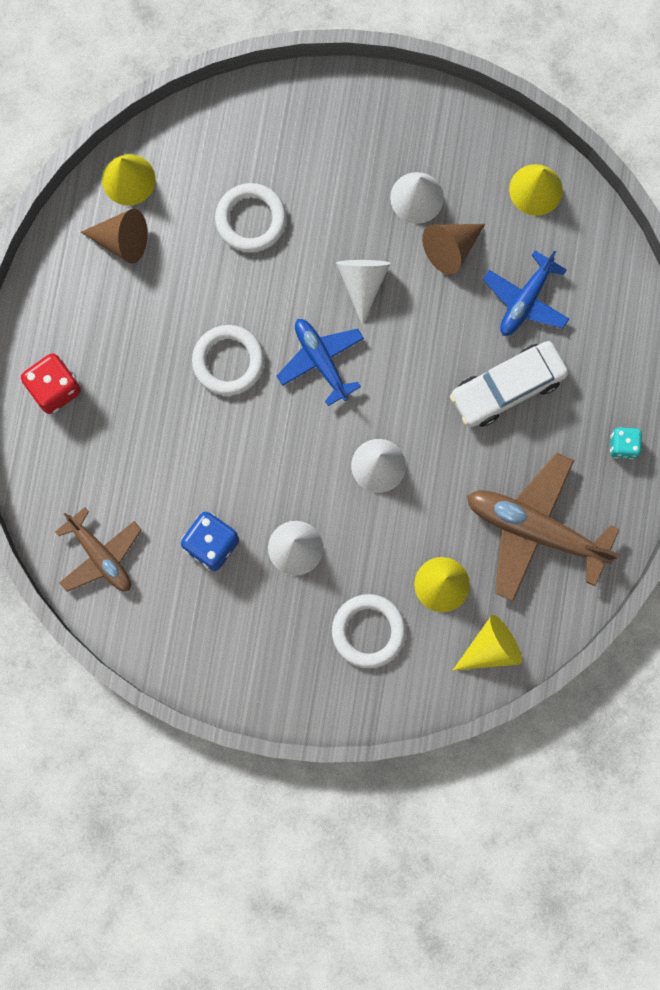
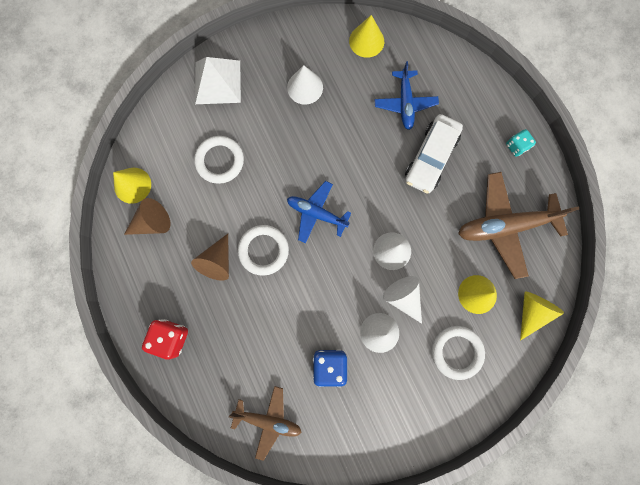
camera: 35 degrees left, 0 degrees up
white cone [336,260,391,325] -> white cone moved to [383,276,422,324]
brown cone [422,224,485,275] -> brown cone moved to [191,234,229,281]
none -> white pyramid [195,57,241,104]

